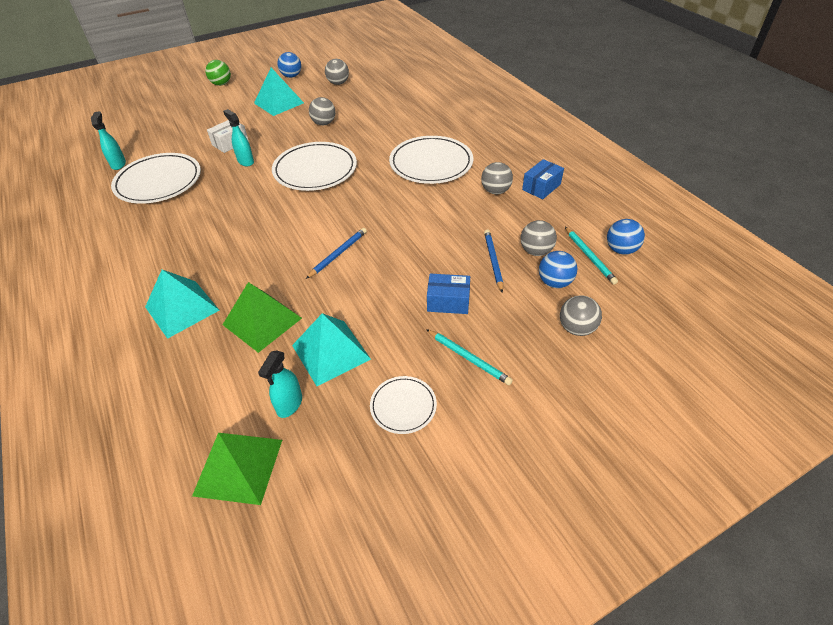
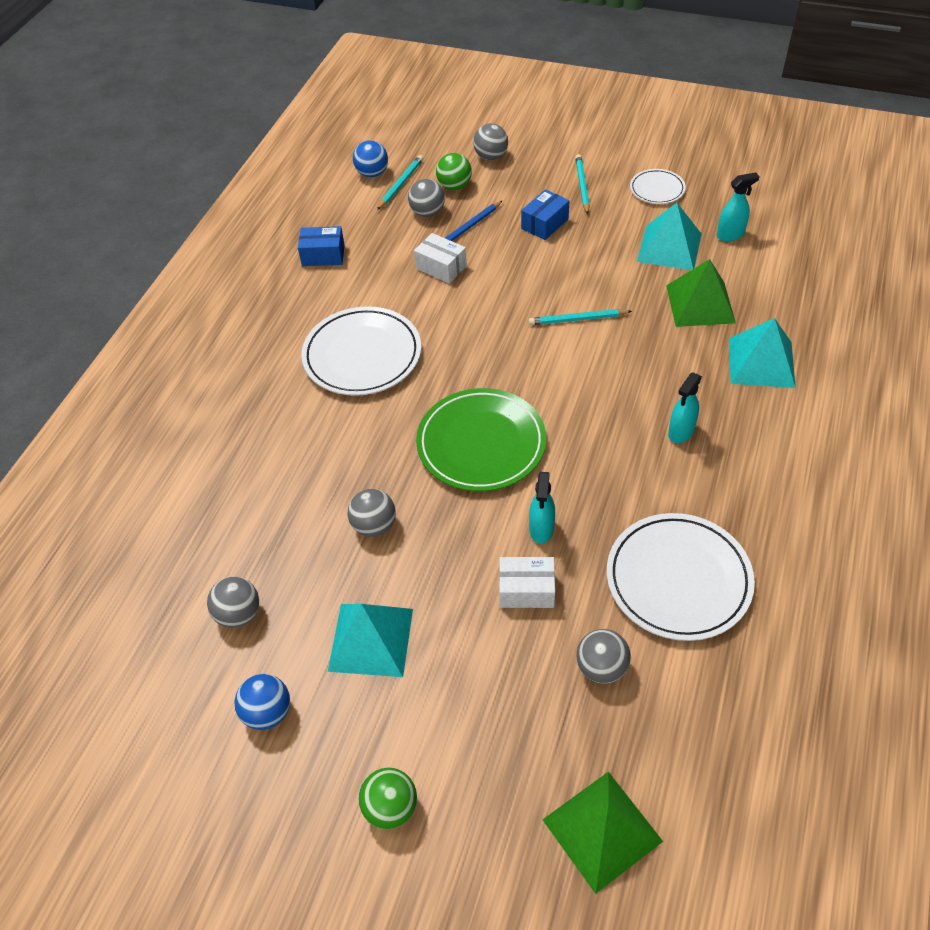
camera: 130 degrees left, 5 degrees up
turquoise spray bottle [91,111,126,170] -> turquoise spray bottle moved to [668,373,702,443]
green pyramid [192,433,282,505] -> green pyramid moved to [542,772,663,894]
white plate [272,142,357,191] -> green plate [416,388,546,491]
blue pencil [306,228,367,279] -> turquoise pencil [529,309,632,325]
blue box [427,274,470,314] -> blue box turned 75 degrees clockwise [521,189,569,240]
grey ball [481,162,513,194] -> grey ball moved to [577,629,631,684]
blue ball [539,251,577,288] -> green ball [436,153,472,190]
none -> white box [414,233,467,283]

